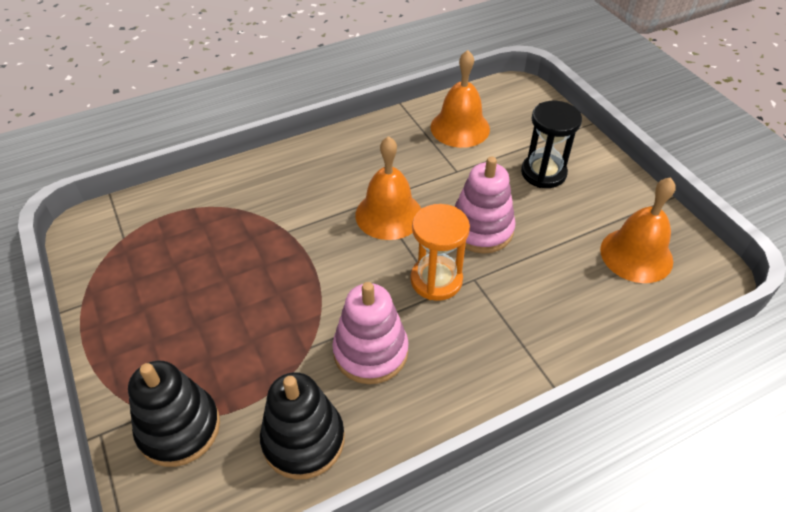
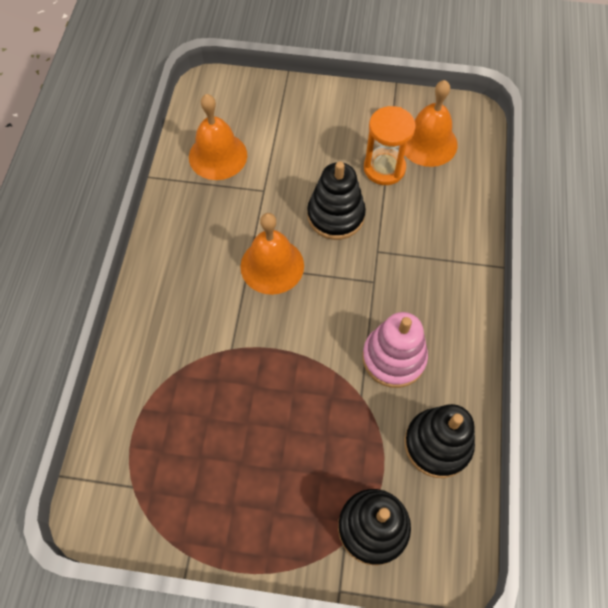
camera: 55 degrees left, 15 degrees up
orange hourglass [410,204,470,301] -> orange hourglass moved to [364,106,416,185]
pink stacking toy [455,156,516,253] -> black stacking toy [307,161,366,240]
black hourglass [521,101,582,188] -> none

